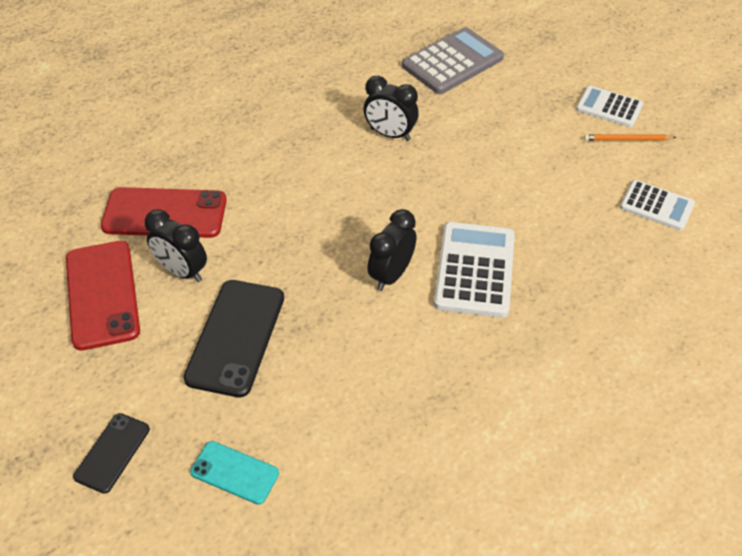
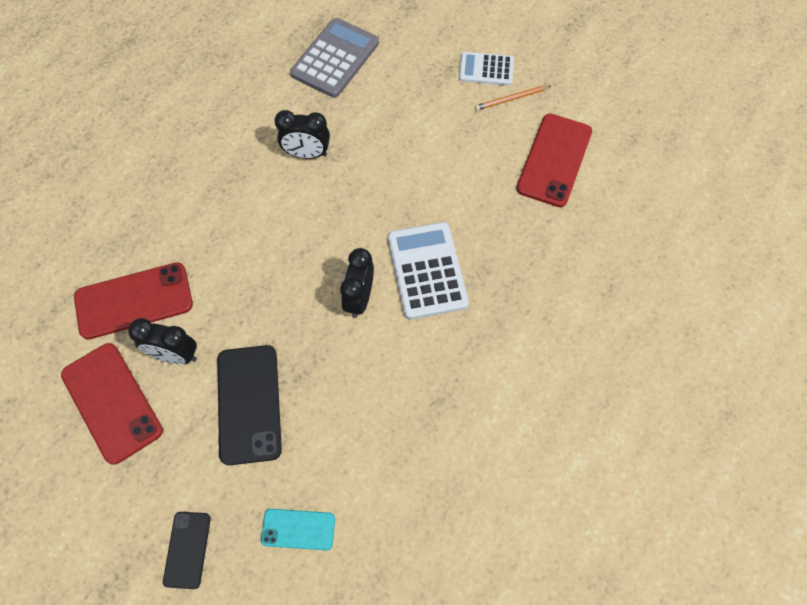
camera: 20 degrees left, 15 degrees up
white calculator [620,180,695,231] -> red phone [516,114,592,207]

